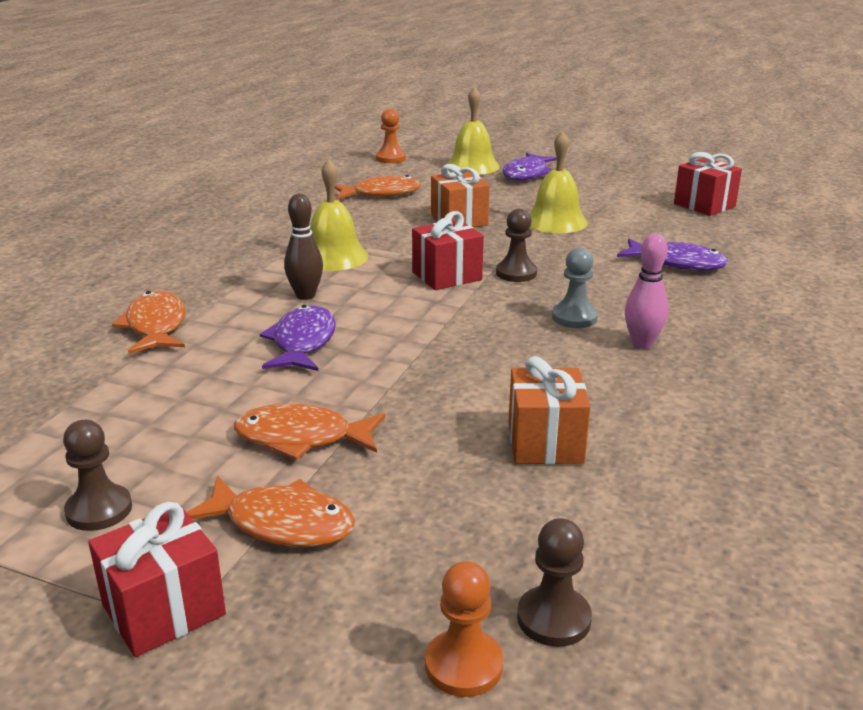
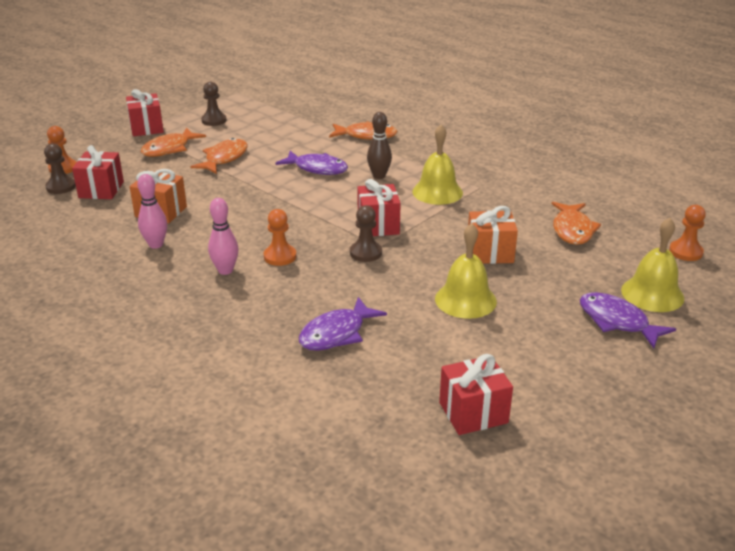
camera: 110 degrees right, 5 degrees up
grey pawn [552,248,598,328] -> orange pawn [264,209,296,266]
none -> red gift [72,145,124,199]
none -> pink bowling pin [137,174,167,249]

